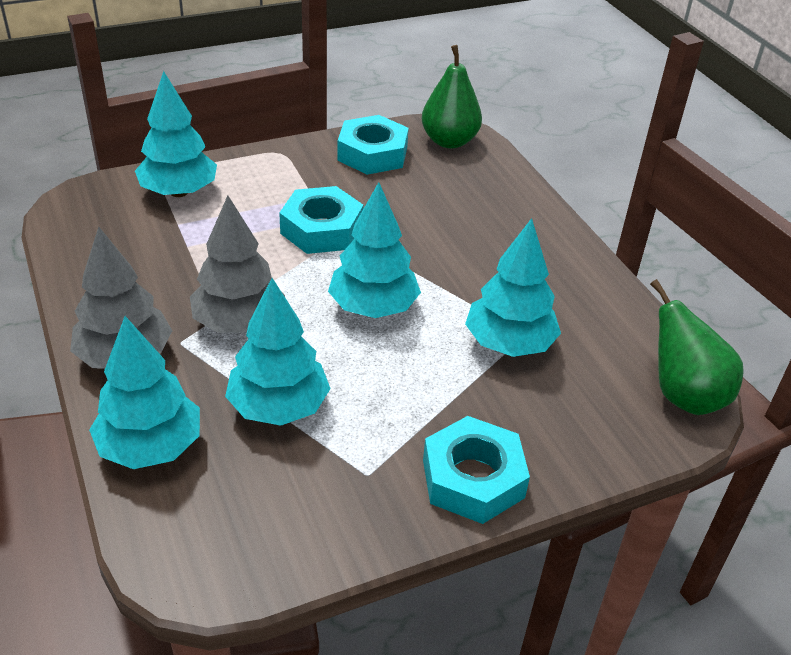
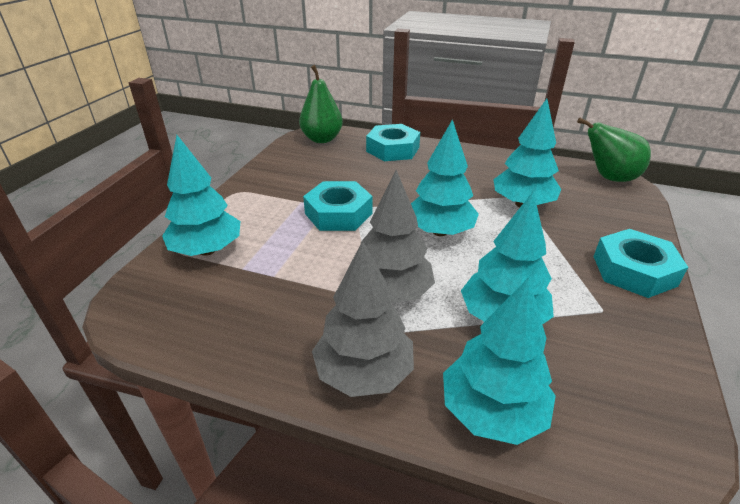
camera: 45 degrees left, 5 degrees down
turquoise nut [337,115,409,175] -> turquoise nut moved to [366,124,420,161]

